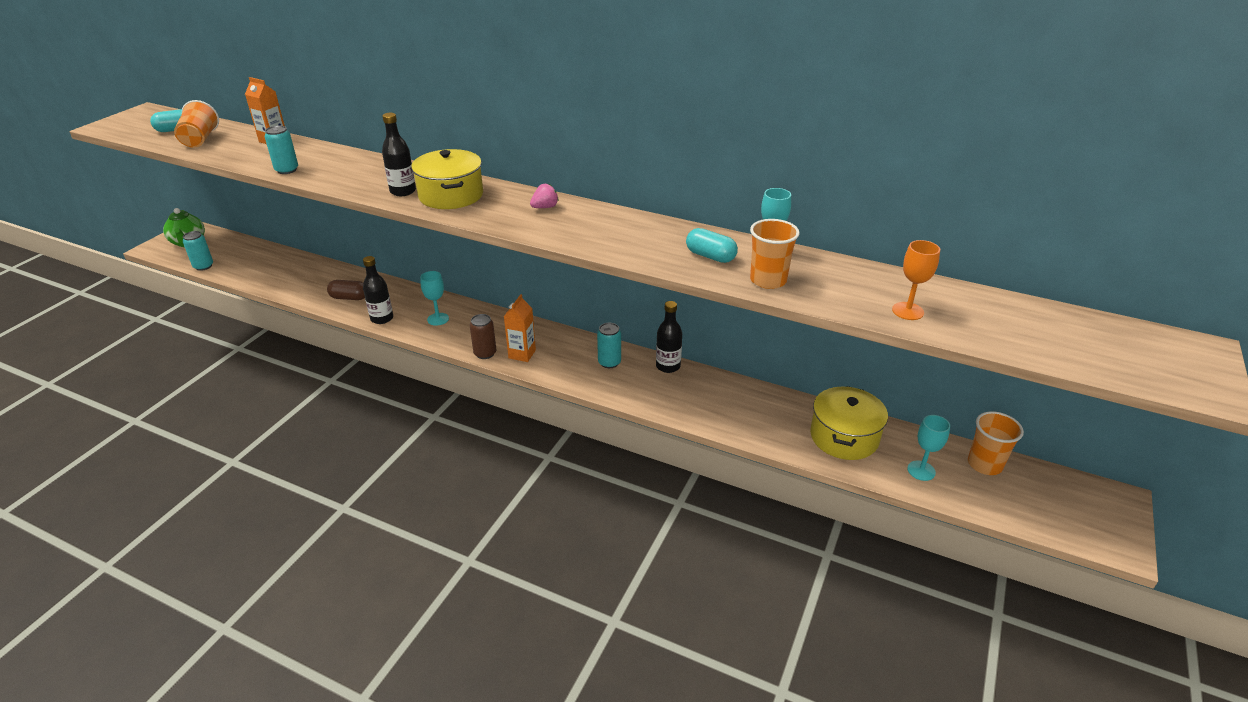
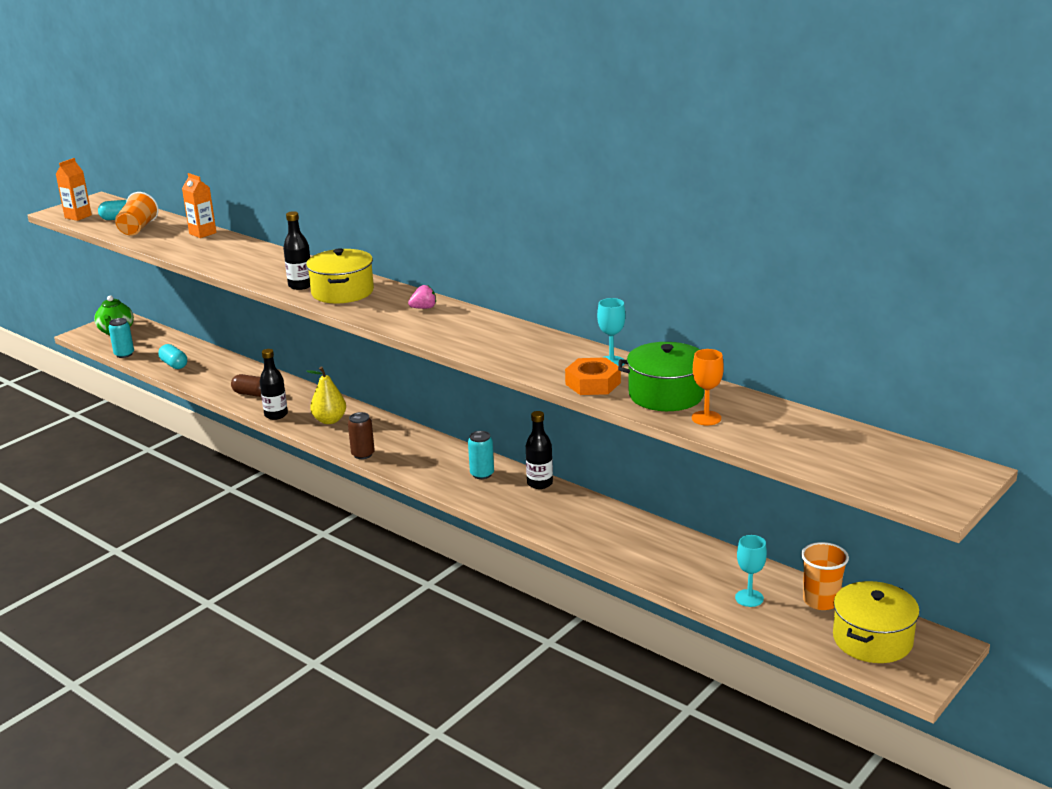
camera: 15 degrees right, 10 degrees down
turquoise can [265,125,298,174] -> none
turquoise goblet [420,271,449,326] -> yellow pear [306,366,346,424]
orange carton [504,294,536,362] -> orange carton moved to [56,158,92,221]
turquoise capsule [686,228,738,263] -> turquoise capsule moved to [158,344,187,369]
orange cup [750,219,800,289] -> orange nut [565,357,621,395]
yellow pot [810,386,888,460] -> yellow pot moved to [833,581,920,663]
none -> green pot [618,342,705,411]

